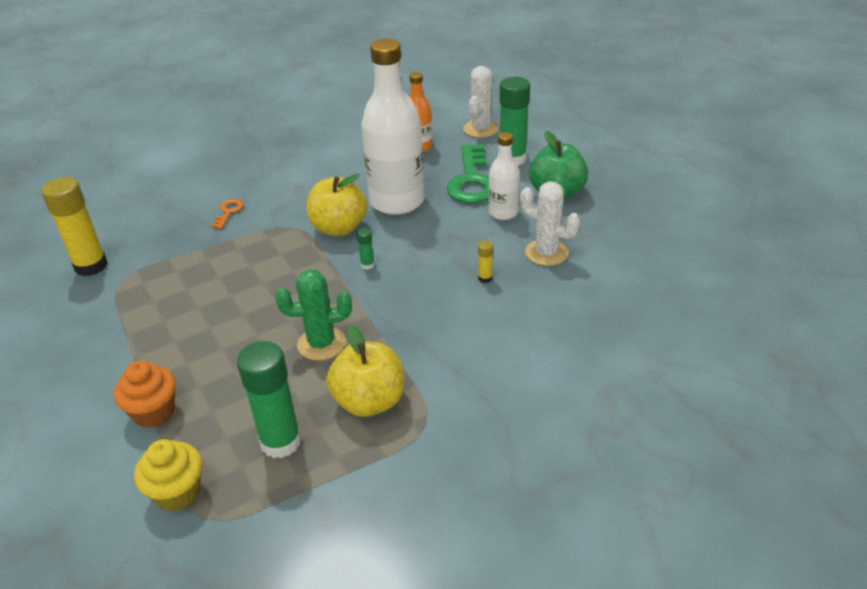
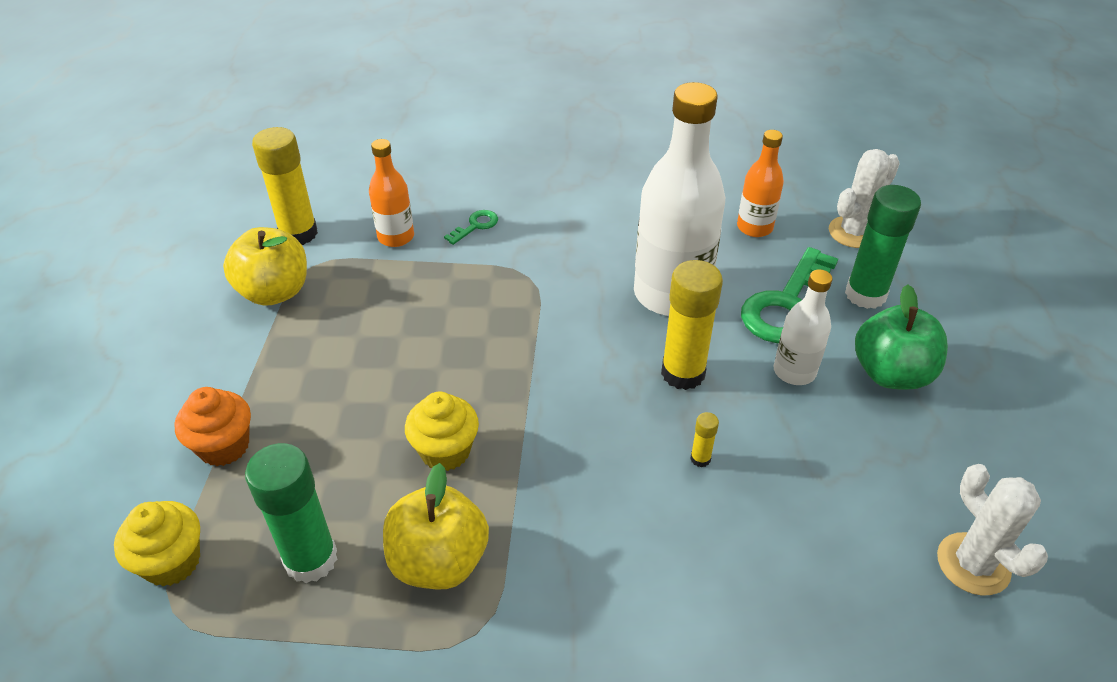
camera: 30 degrees right, 5 degrees up
orange key [211,199,244,229] -> green key [444,210,498,245]
green cactus [275,269,352,361] -> yellow cupcake [405,392,479,471]
yellow apple [307,174,367,236] -> yellow apple moved to [223,227,307,306]
green glue stick [357,228,375,270] -> none
white cactus [520,182,580,266] -> white cactus moved to [937,464,1048,596]
none -> orange bottle [369,139,414,247]
none -> yellow glue stick [661,260,723,390]

